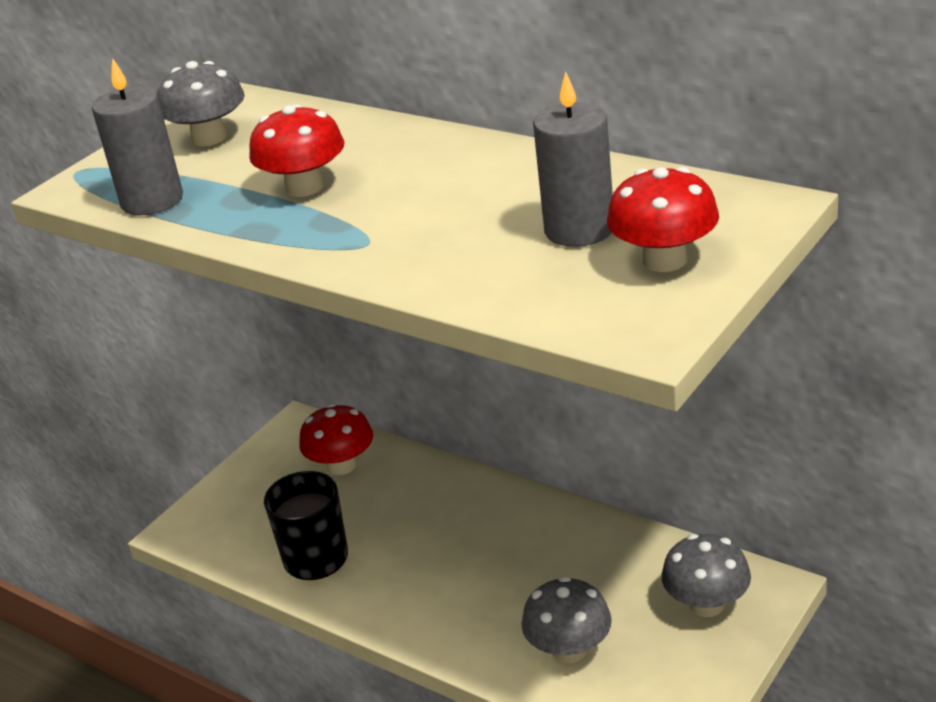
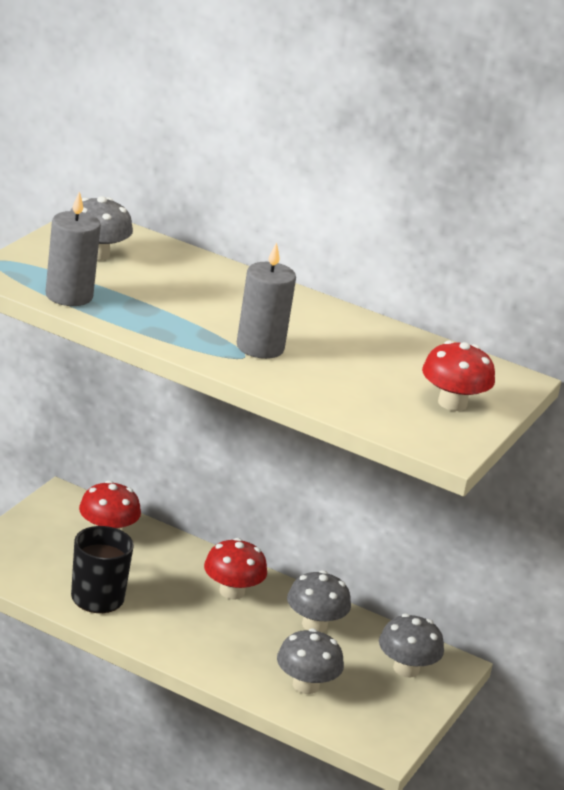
camera: 15 degrees left, 5 degrees down
red mushroom [249,104,345,197] -> red mushroom moved to [204,538,267,600]
grey candle [533,71,613,247] -> grey candle moved to [237,242,296,359]
none -> grey mushroom [287,570,351,632]

